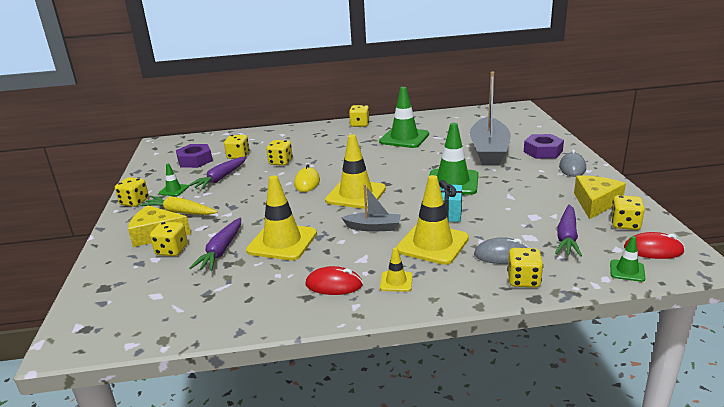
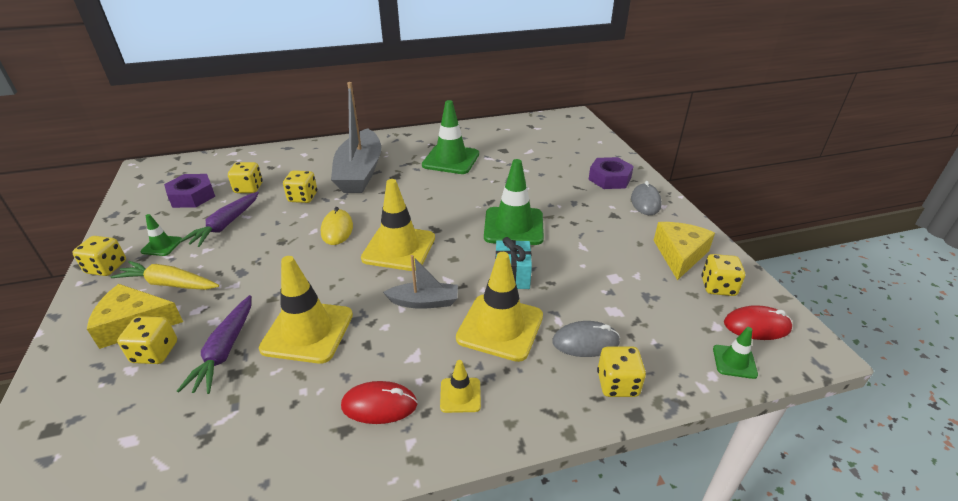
camera: 10 degrees left, 10 degrees up
yellow dice [349,105,369,127] -> none
grey boat [470,72,511,165] -> grey boat moved to [331,82,381,193]
purple carrot [555,204,582,257] -> none

